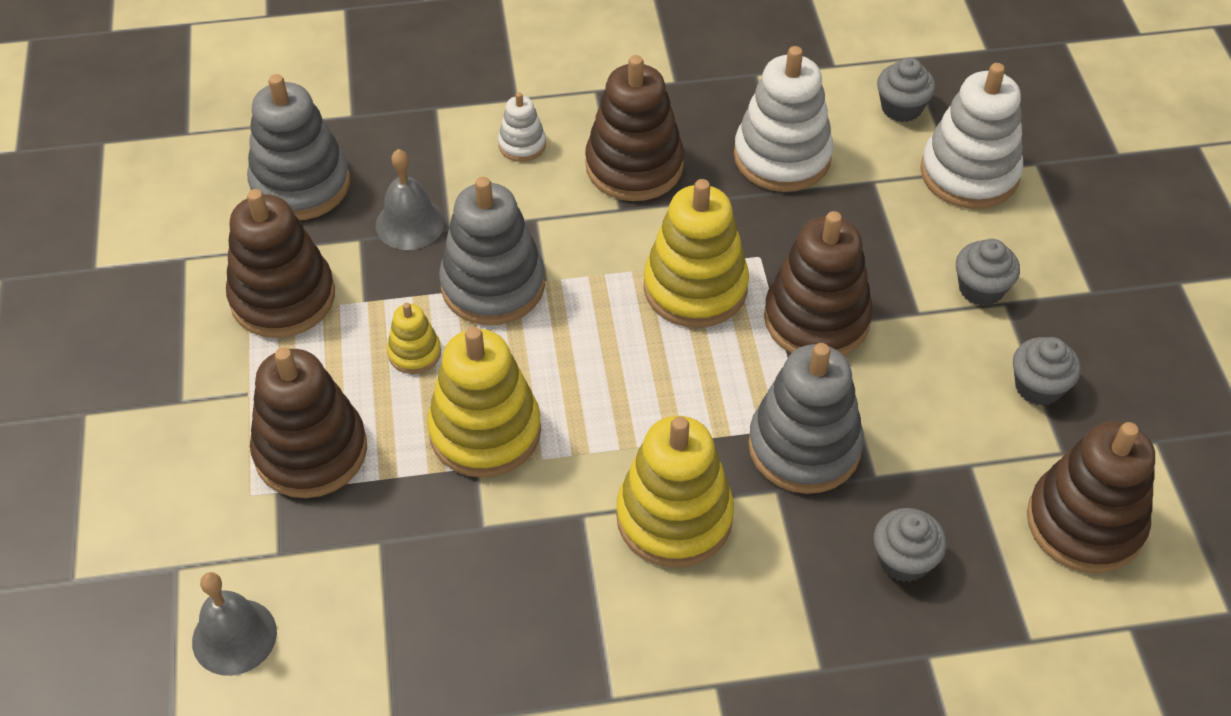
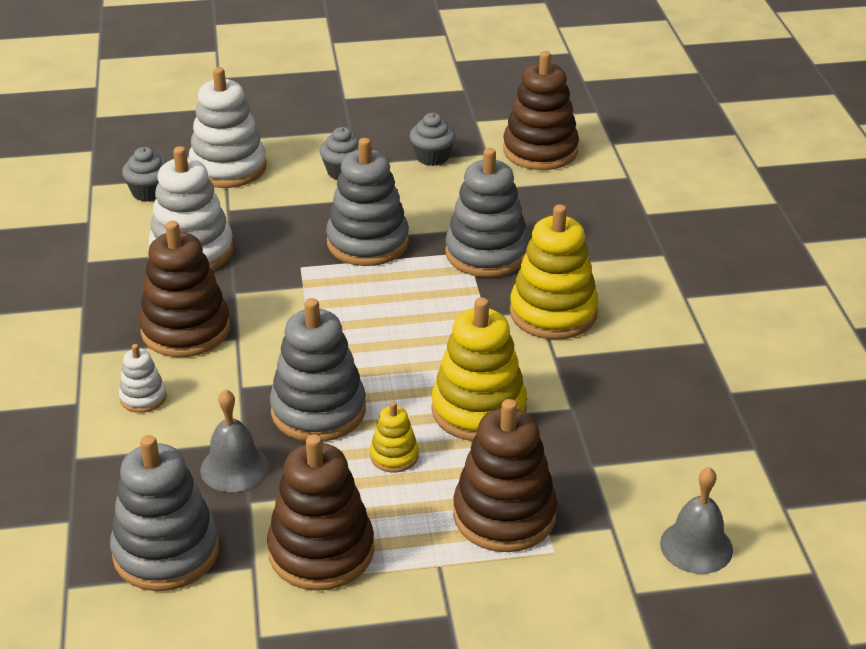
camera: 90 degrees left, 15 degrees down
yellow stacking toy [644,179,749,328] -> none
brown stacking toy [764,211,873,356] -> grey stacking toy [326,138,409,266]
grey cupcake [874,508,947,582] -> none

